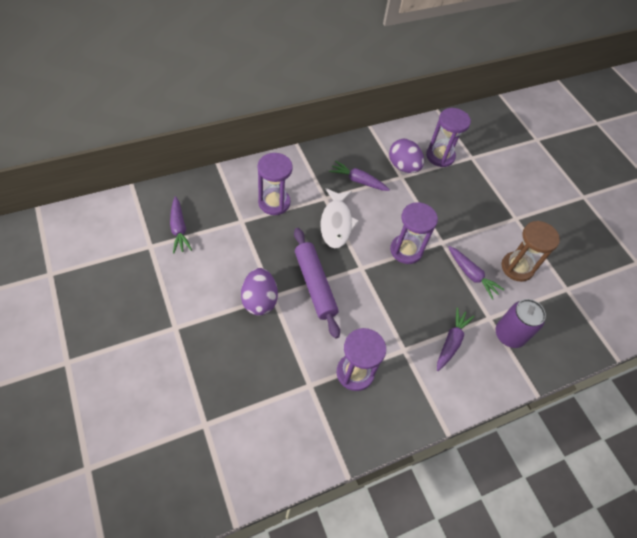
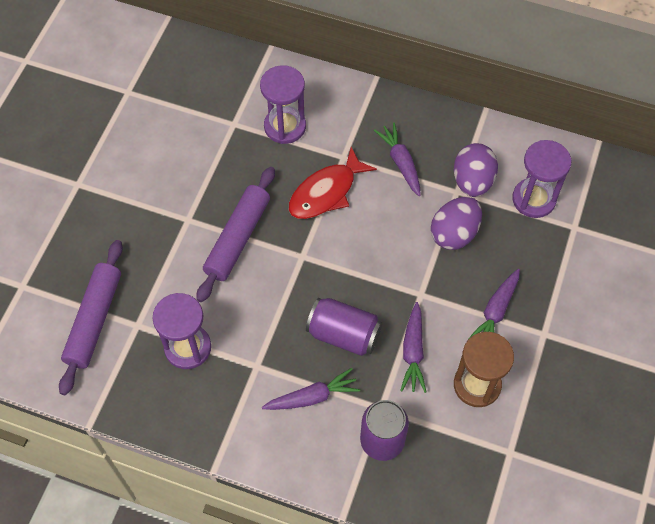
camera: 50 degrees right, 5 degrees up
purple carrot [170,196,192,253] -> purple carrot moved to [468,269,520,339]
purple egg [241,268,278,316] -> purple egg moved to [431,197,482,250]
white fish [321,188,359,249] -> red fish [289,147,377,219]
purple hourglass [390,202,438,264] -> none
none -> purple rolling pin [59,240,123,395]
none -> purple can [306,298,382,356]

